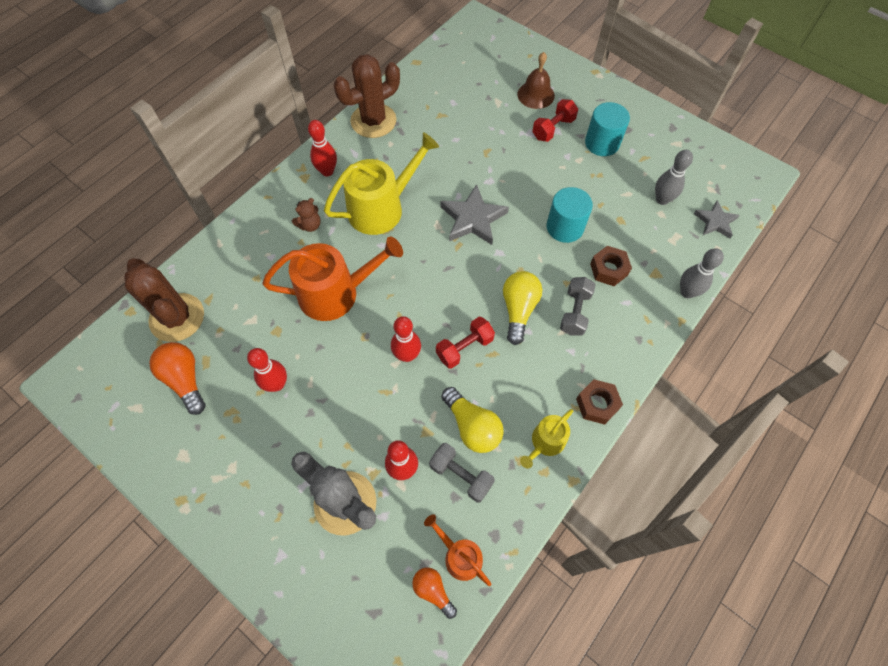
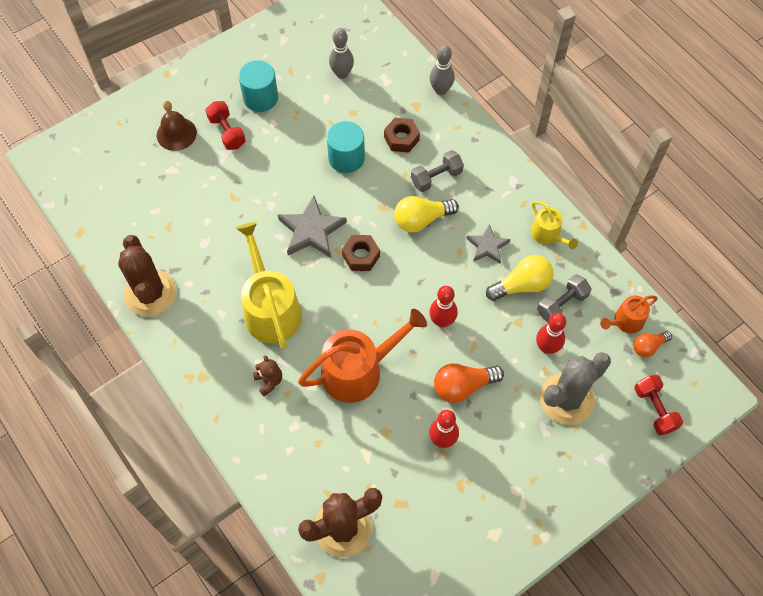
camera: 75 degrees left, 0 degrees up
orange light bulb [149,342,206,415] -> orange light bulb moved to [434,363,504,403]
orange watering can [262,237,403,321] -> orange watering can turned 60 degrees clockwise [298,309,427,403]
red bowling pin [308,120,337,176] -> none
red dumbbell [436,317,495,369] -> red dumbbell moved to [634,375,683,435]
yellow light bulb [503,271,542,345] -> yellow light bulb turned 45 degrees counterclockwise [394,196,459,233]
grey dumbbell [560,277,596,336] -> grey dumbbell turned 60 degrees counterclockwise [411,150,464,192]
brown nut [576,379,623,425] -> brown nut moved to [342,235,380,271]
grey star [694,201,740,238] -> grey star moved to [466,224,510,264]

